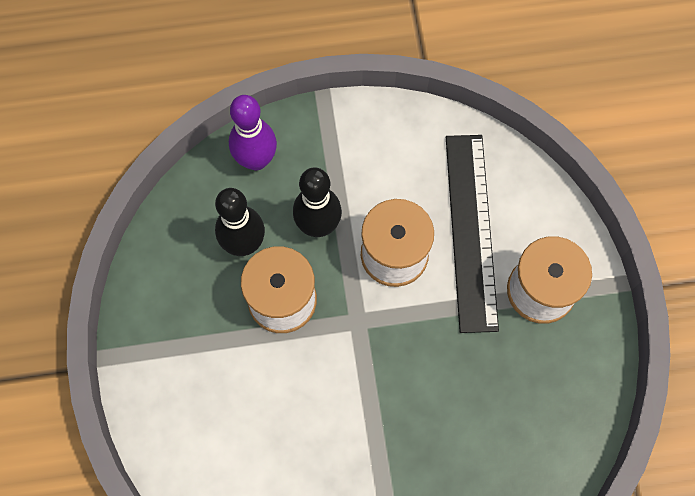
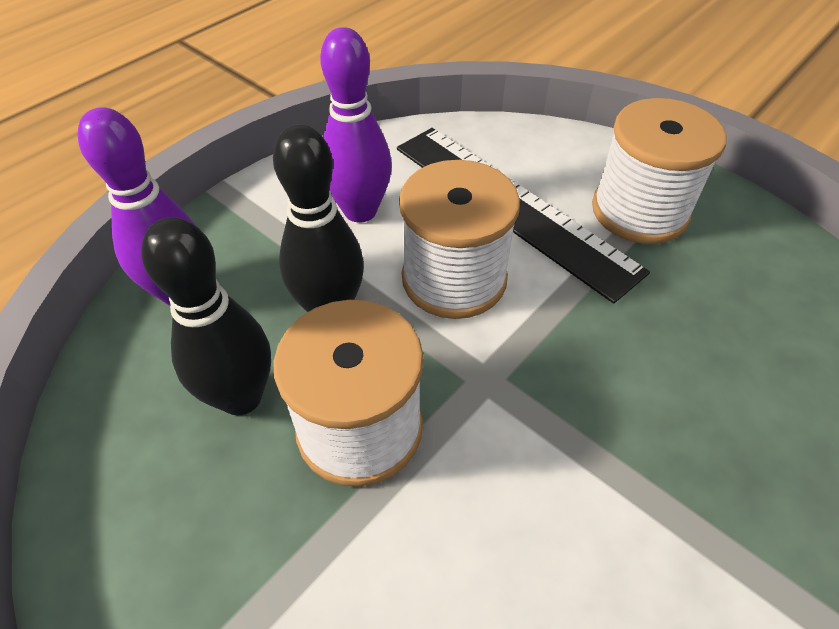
camera: 40 degrees left, 20 degrees down
none -> purple bowling pin [320,27,392,222]

